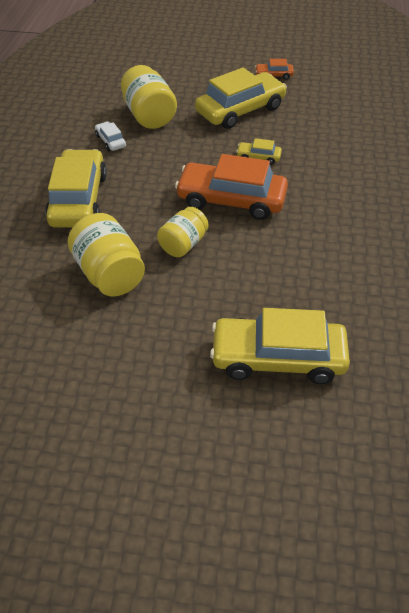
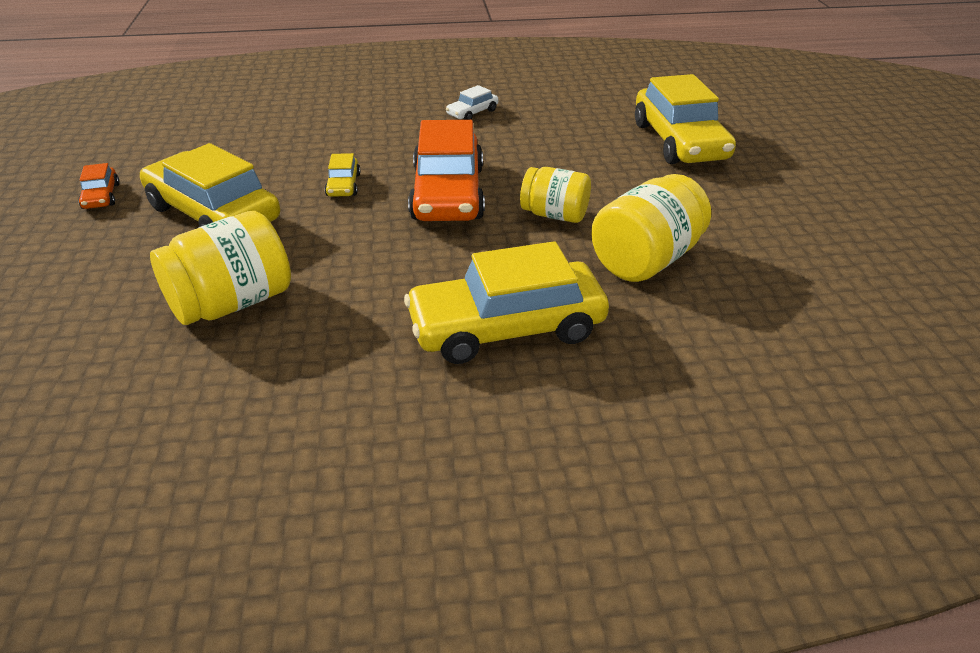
camera: 105 degrees left, 10 degrees down
white car [95,121,126,151] -> white car moved to [446,85,499,120]

